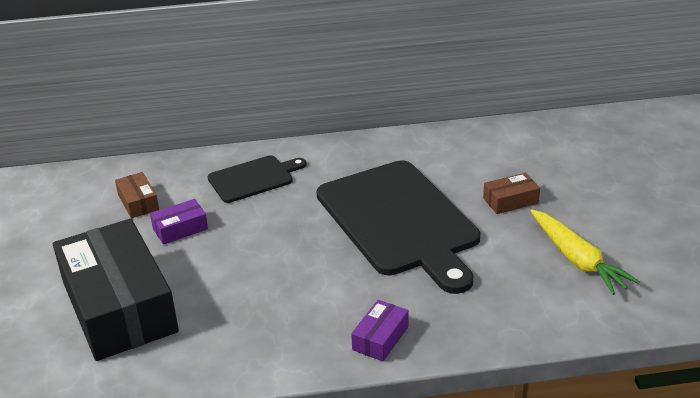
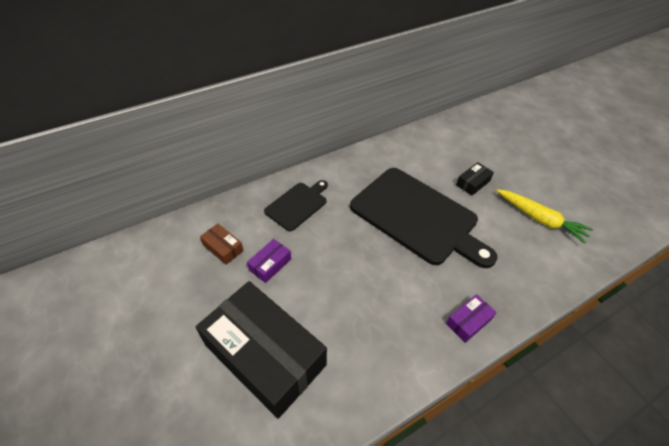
camera: 25 degrees left, 15 degrees up
purple box [351,300,409,361] -> purple box turned 45 degrees clockwise [446,294,497,343]
brown box [483,173,540,214] -> black box [456,162,494,196]

